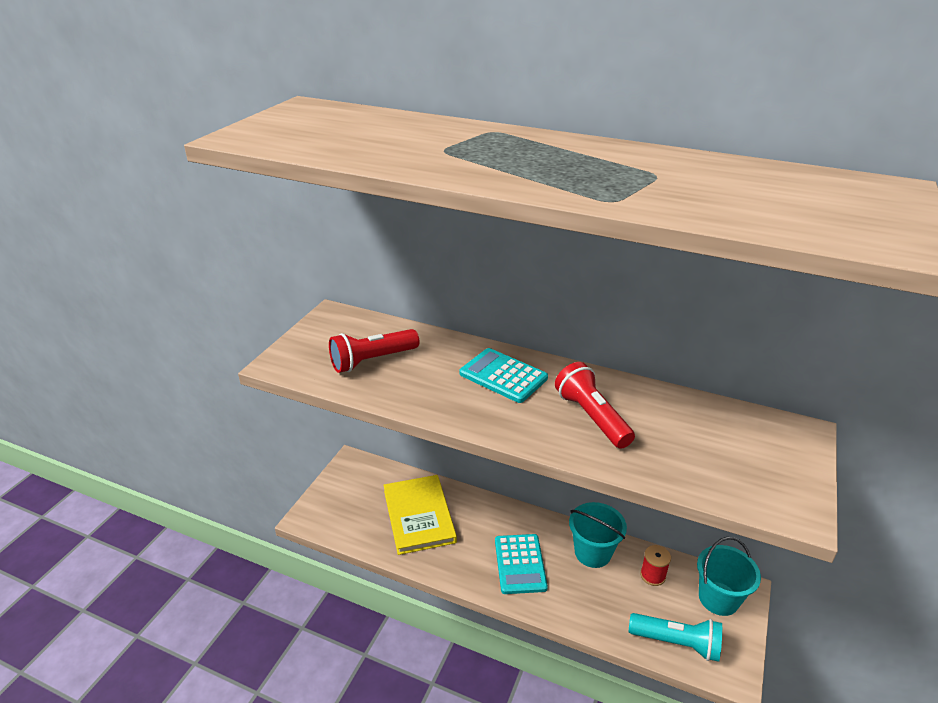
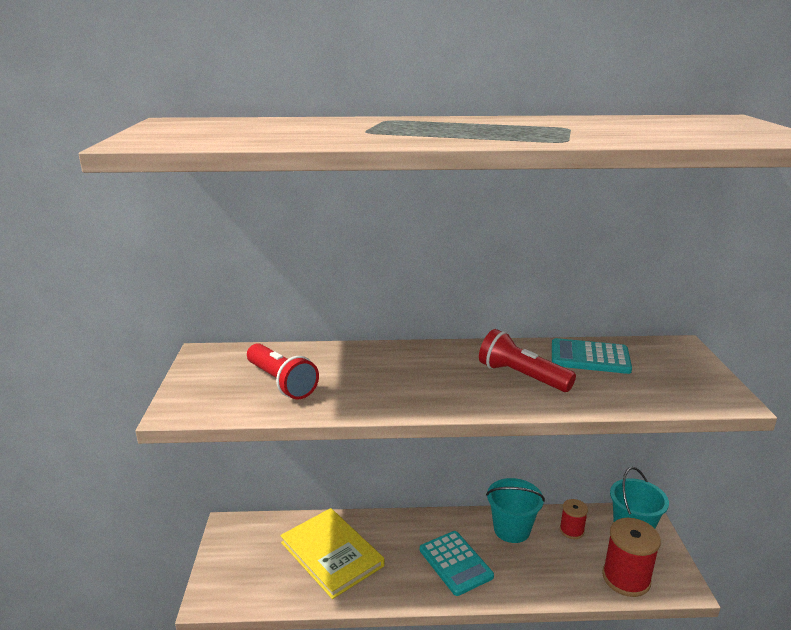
camera: 25 degrees left, 10 degrees down
red flashlight [329,329,419,373] -> red flashlight turned 75 degrees counterclockwise [247,343,319,399]
turquoise calculator [459,348,548,403] -> turquoise calculator moved to [552,338,632,374]
turquoise flashlight [629,613,722,662] -> red spool [602,518,661,597]

